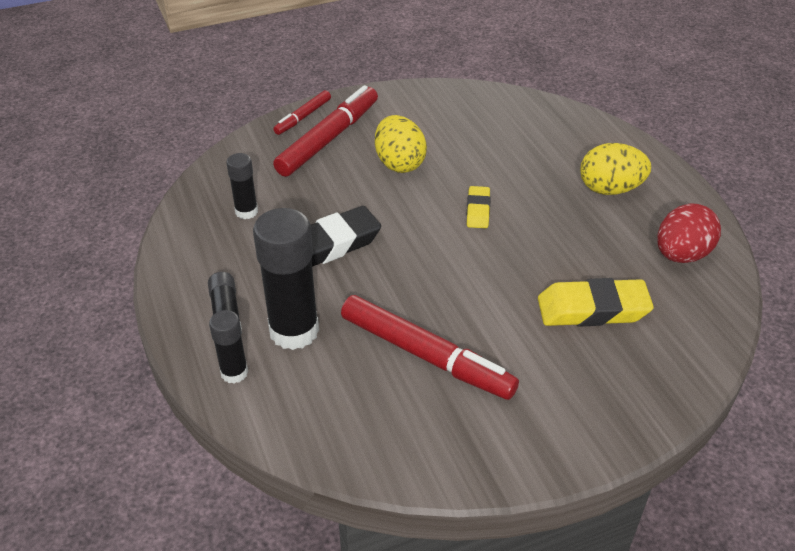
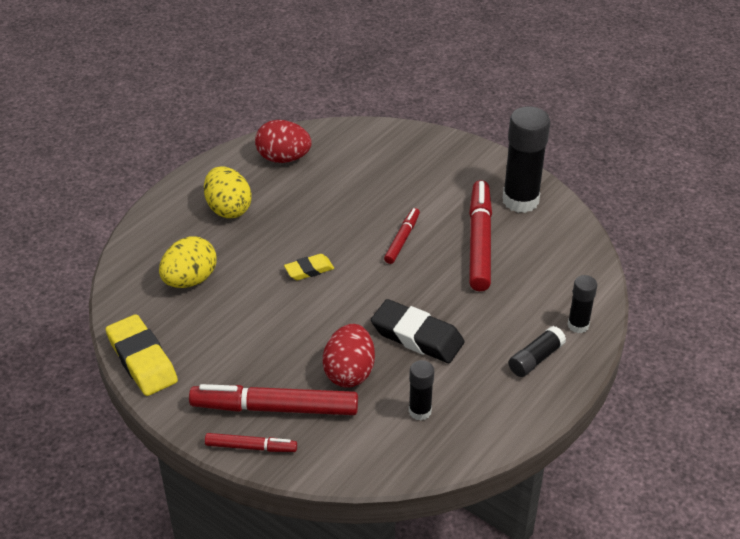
camera: 120 degrees left, 0 degrees up
black glue stick [253,208,319,350] -> black glue stick moved to [503,106,550,213]
yellow egg [375,115,427,173] -> yellow egg moved to [159,236,216,288]
yellow eraser [538,278,654,327] -> yellow eraser moved to [106,314,178,396]
none -> red egg [323,324,375,388]
none -> red marker [384,208,420,264]

